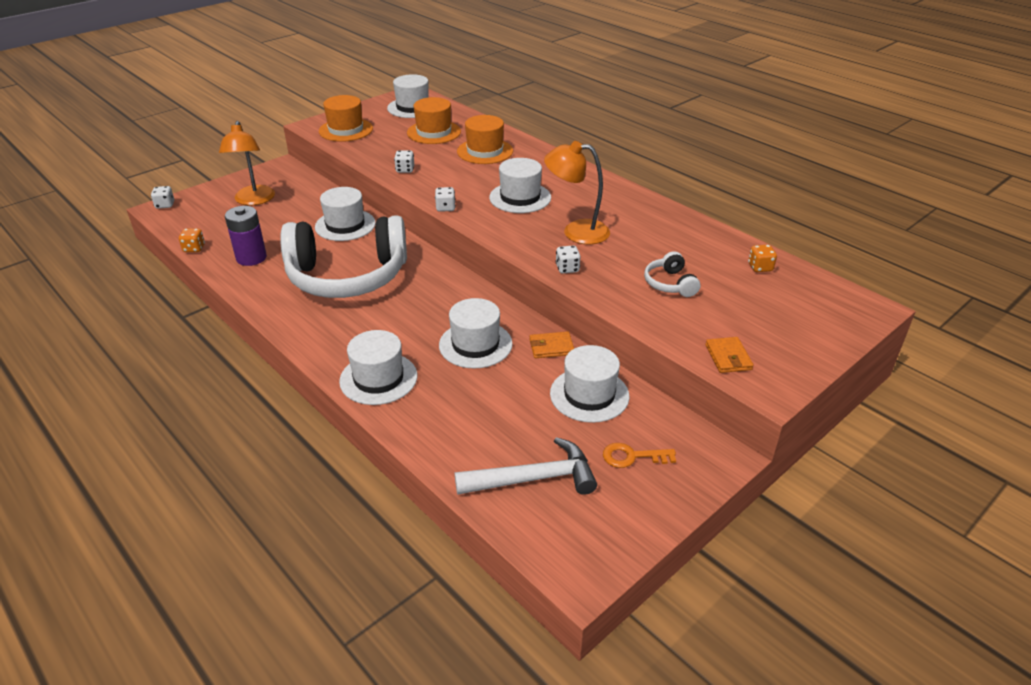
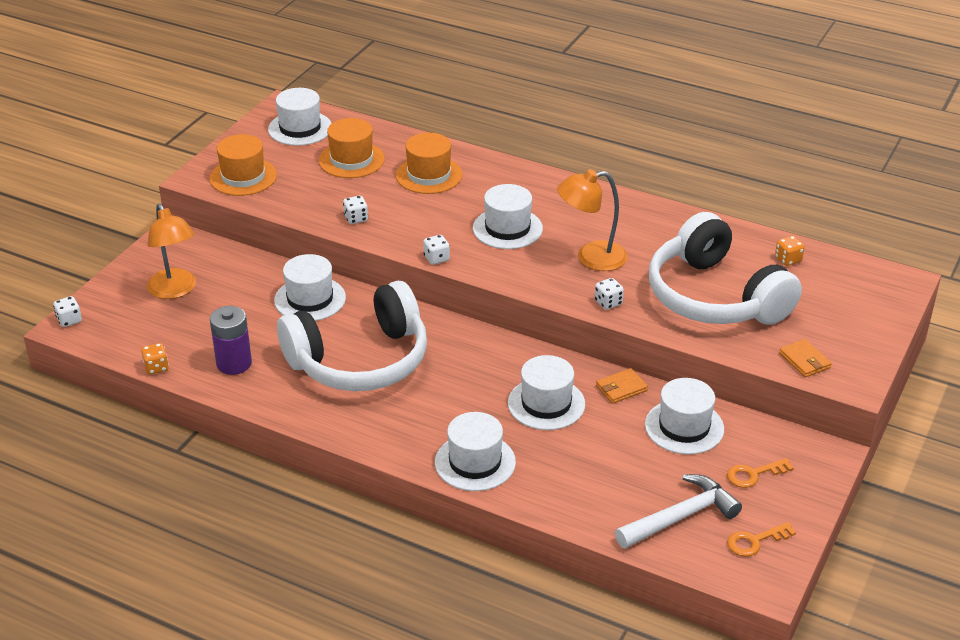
camera: 20 degrees left, 0 degrees up
white headphones [644,251,700,297] -> white headphones [649,212,802,325], size x2.50
none -> orange key [727,522,796,557]

